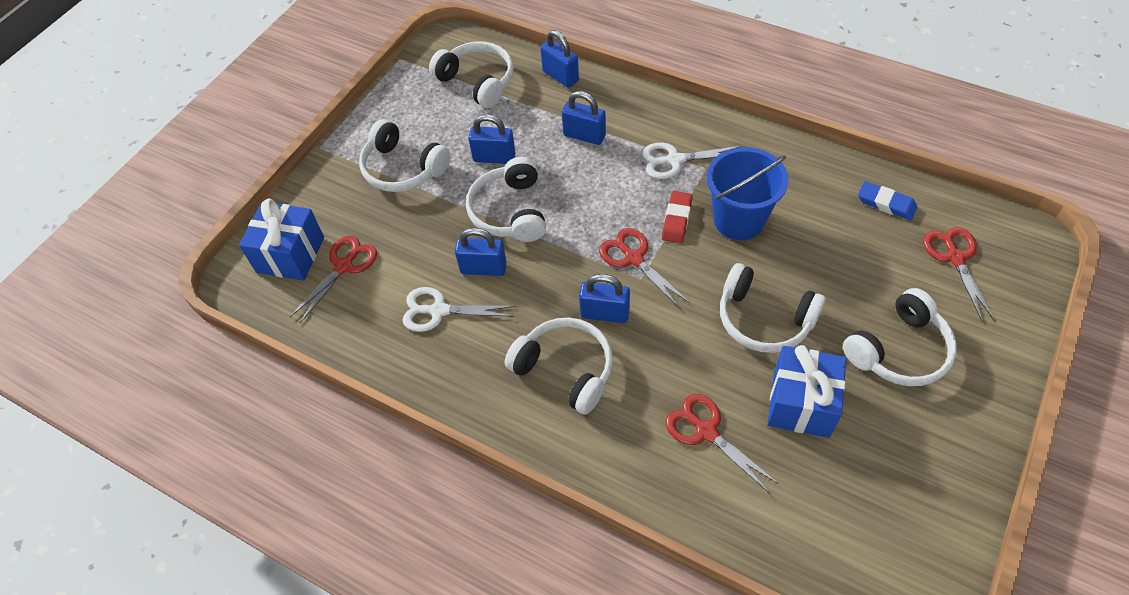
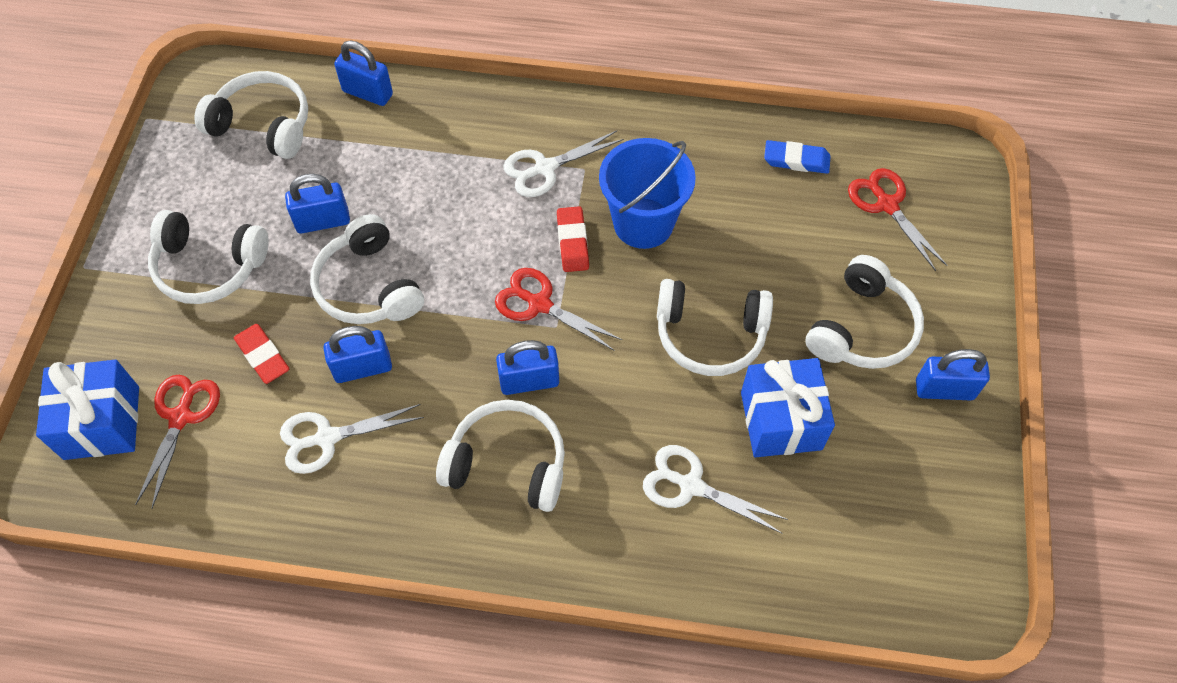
camera: 25 degrees left, 5 degrees up
blue padlock [562,91,606,145] -> blue padlock moved to [916,349,990,401]
red scissors [666,394,779,493] -> white scissors [643,445,788,533]
none -> red eraser [234,324,289,384]

